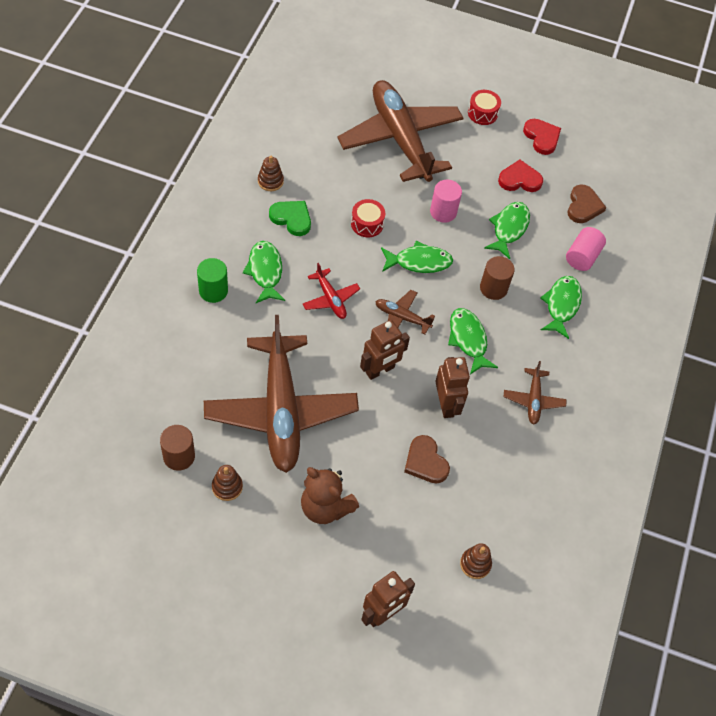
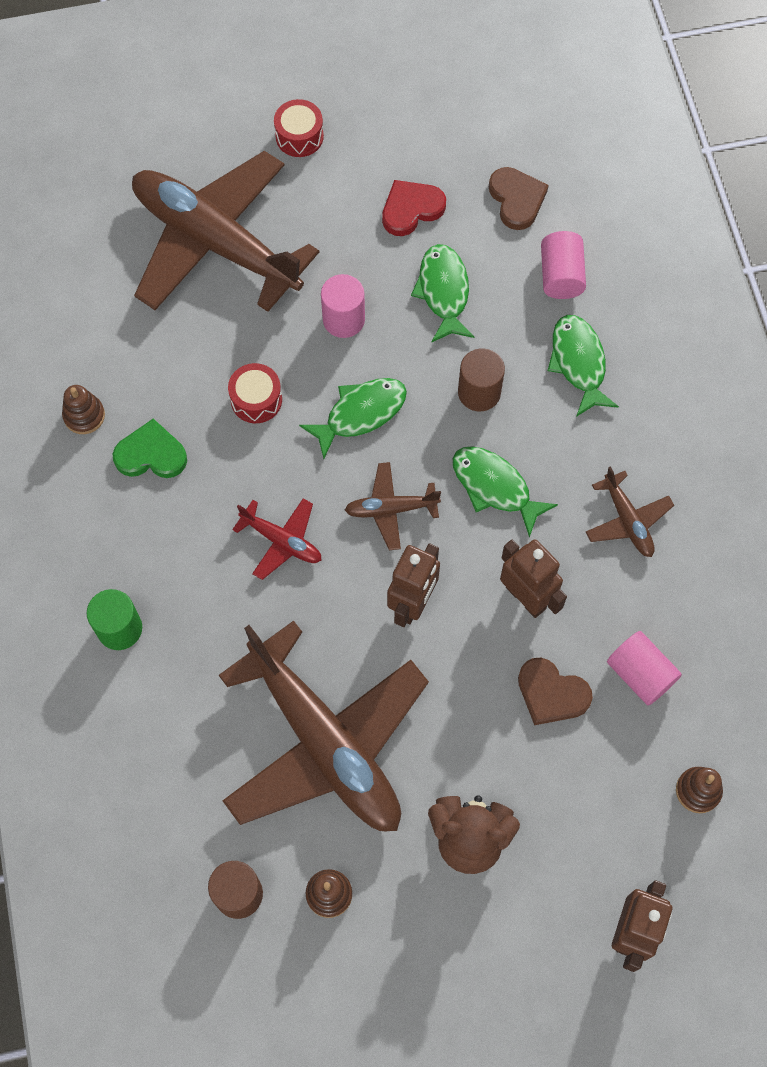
camera: 25 degrees left, 10 degrees up
green fish [243,241,285,303] -> none
red heart [523,119,561,155] -> none
none -> pink cylinder [607,631,682,705]

